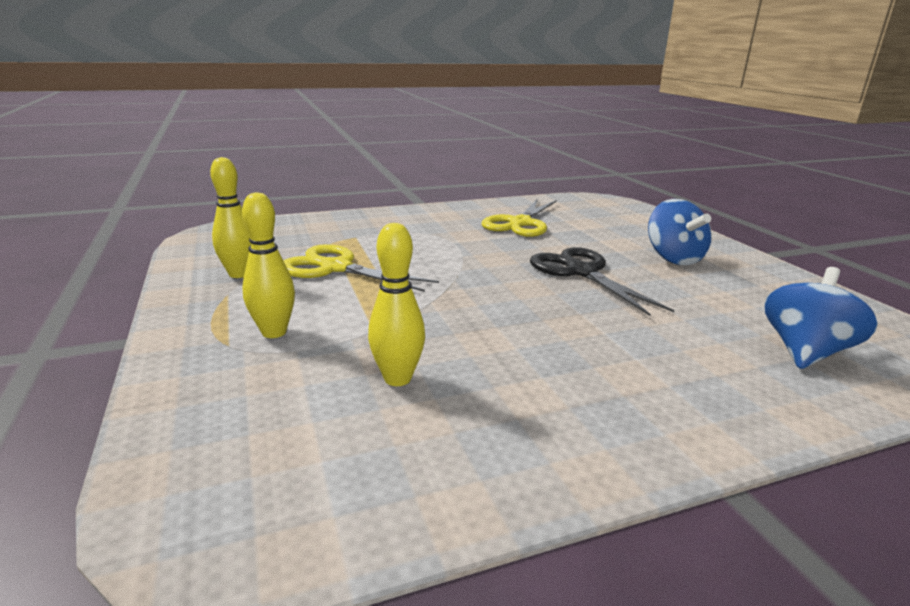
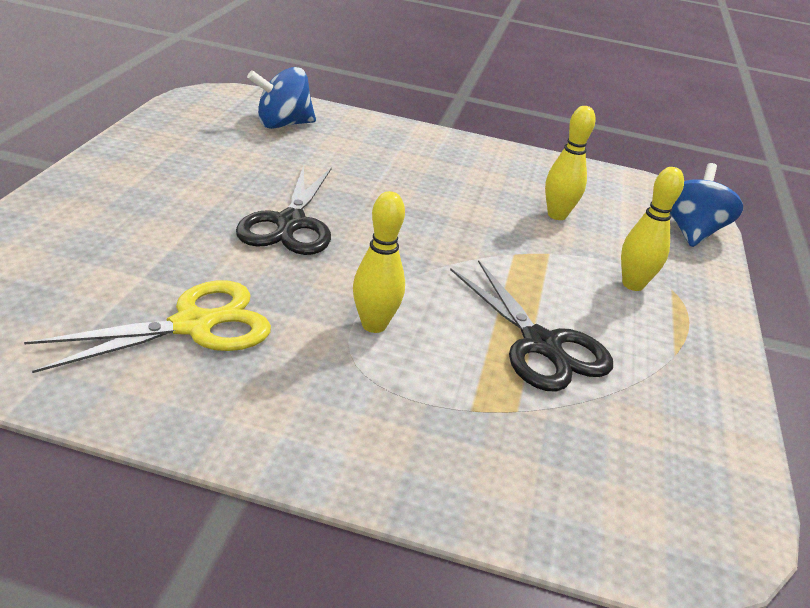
camera: 150 degrees left, 10 degrees up
yellow bowling pin [210,157,251,278] -> yellow bowling pin moved to [353,191,405,333]
yellow scissors [283,244,439,292] -> black scissors [450,260,613,391]
blue spinning top [648,199,712,265] -> blue spinning top moved to [670,163,743,247]

